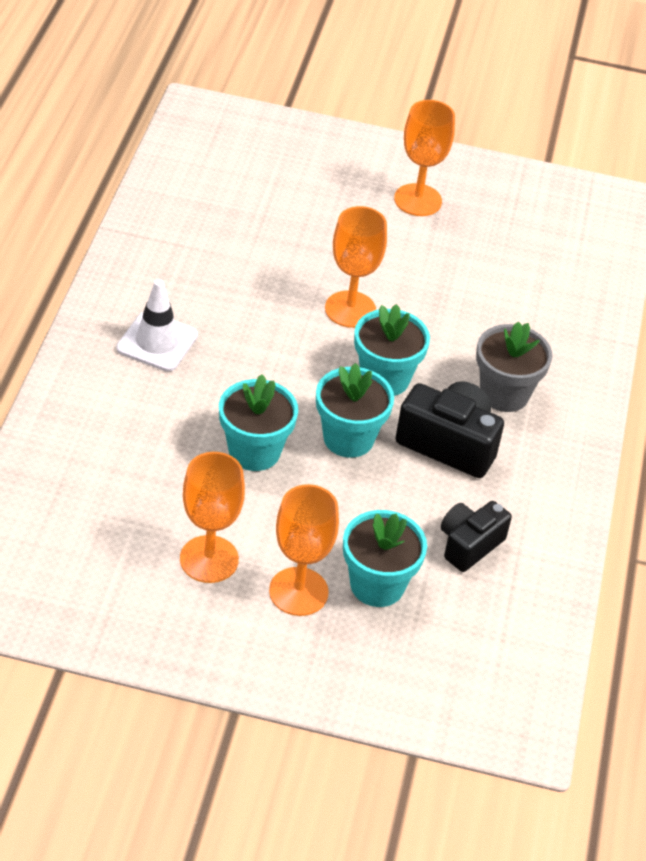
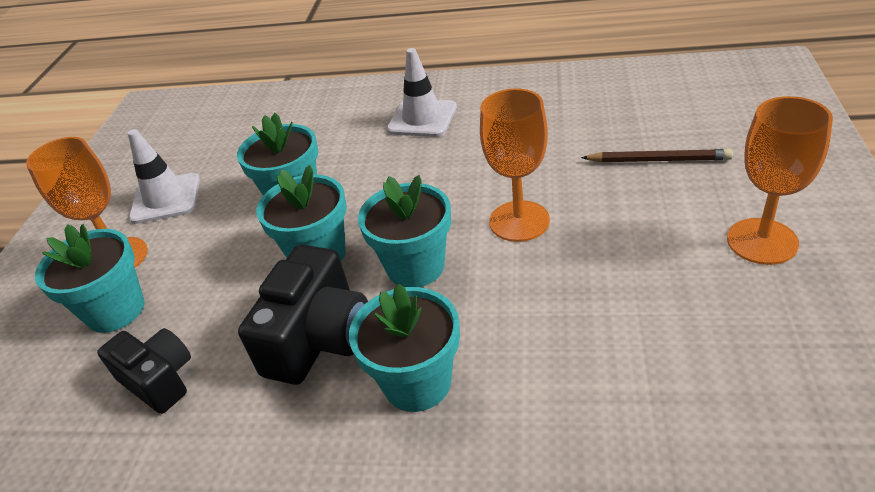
camera: 95 degrees right, 5 degrees down
orange goblet [180,452,245,583] -> white traffic cone [128,129,200,224]
grey flower pot [476,322,552,412] -> turquoise flower pot [349,284,460,412]
none -> brown pencil [581,149,733,162]

